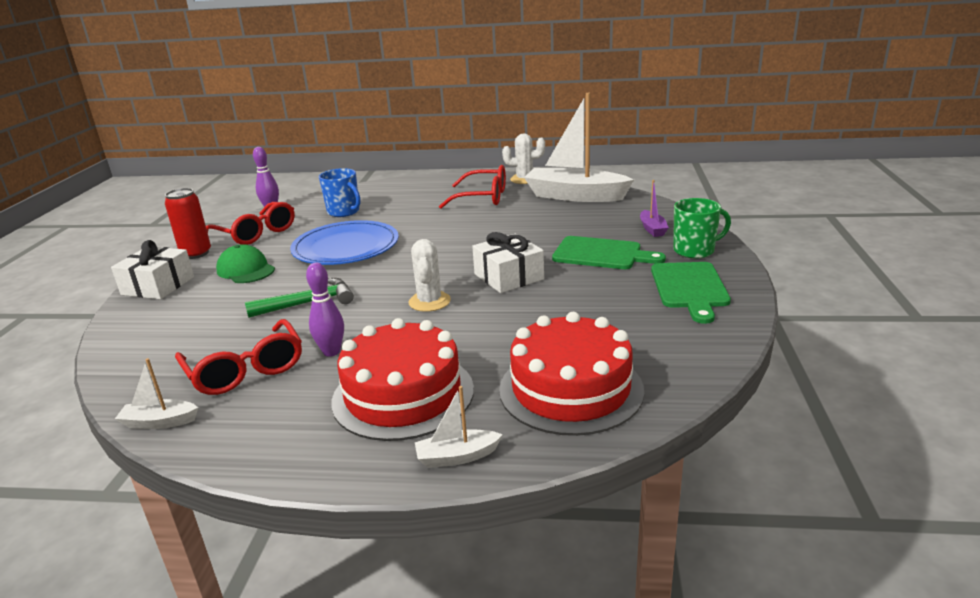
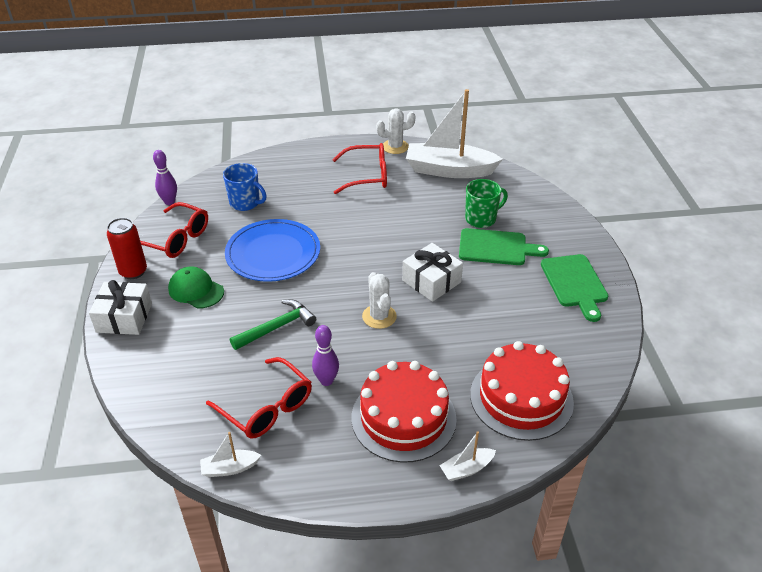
camera: 15 degrees left, 15 degrees up
purple boat [640,180,669,237] -> none
green mug [673,198,731,259] -> green mug moved to [465,179,508,228]

